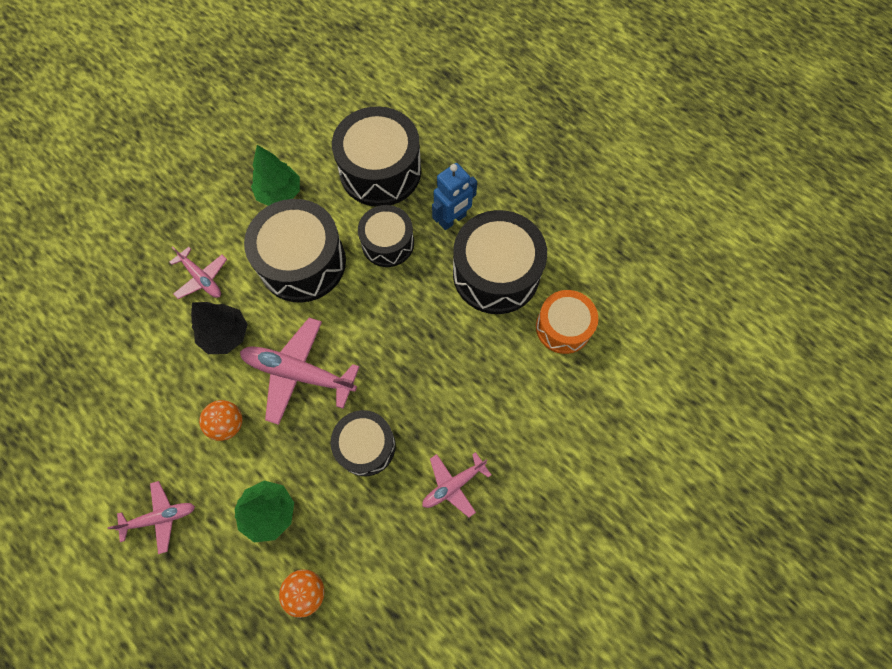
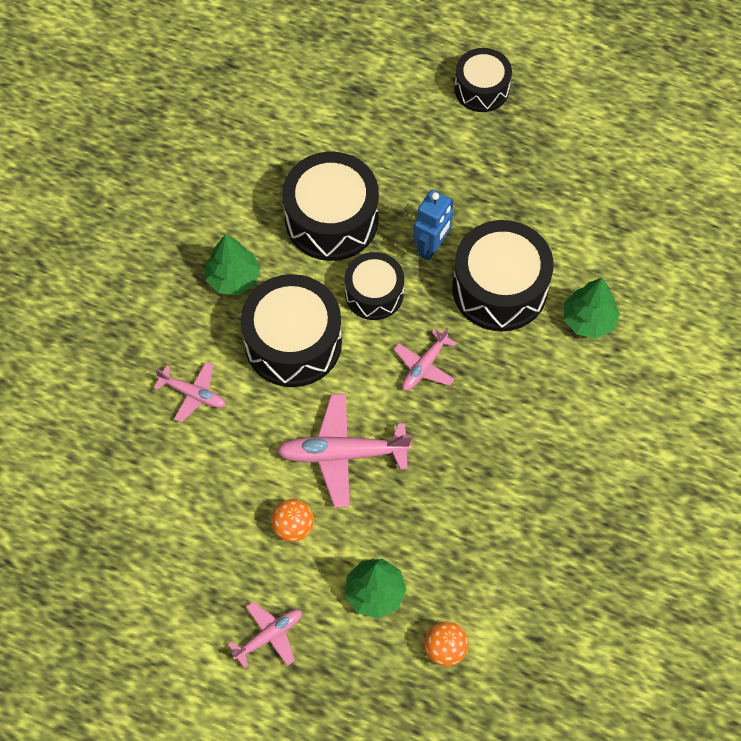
camera: 20 degrees left, 5 degrees down
black tree [191,302,248,354] -> none
black drum [331,410,396,476] -> black drum moved to [454,48,512,112]
pink plane [422,452,491,517] -> pink plane moved to [394,327,457,391]
orange drum [536,290,598,354] -> green tree [564,278,620,339]

